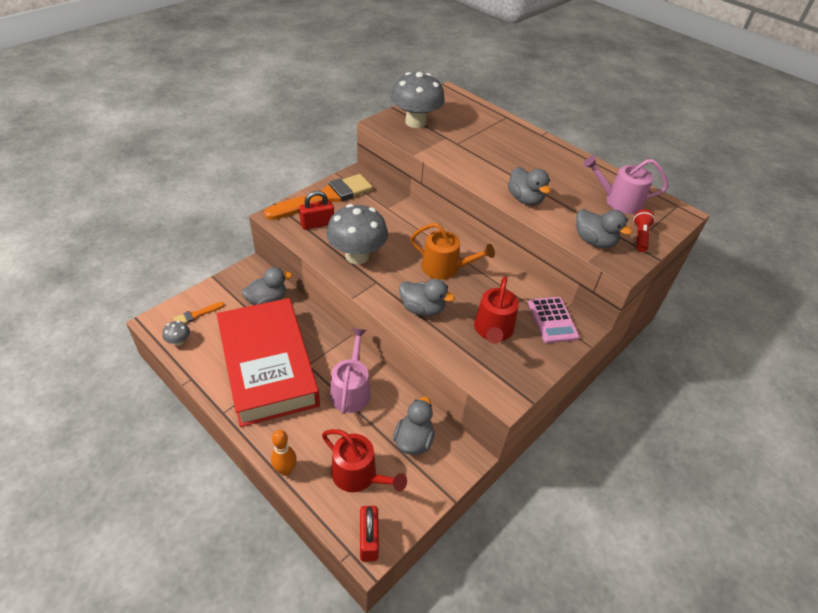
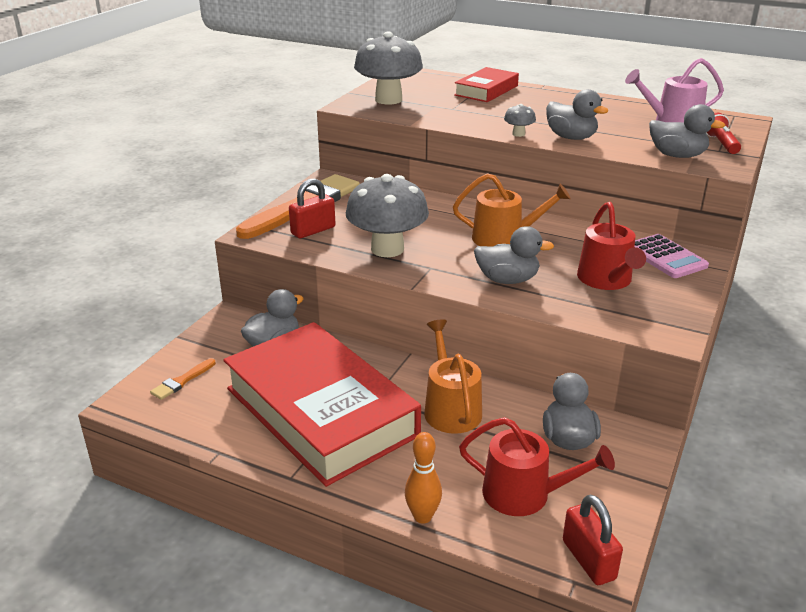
camera: 15 degrees left, 15 degrees down
grey mushroom [162,321,190,346] -> grey mushroom moved to [504,104,536,137]
pink watering can [330,328,371,414] -> orange watering can [424,319,482,434]
none -> red book [454,67,519,102]

